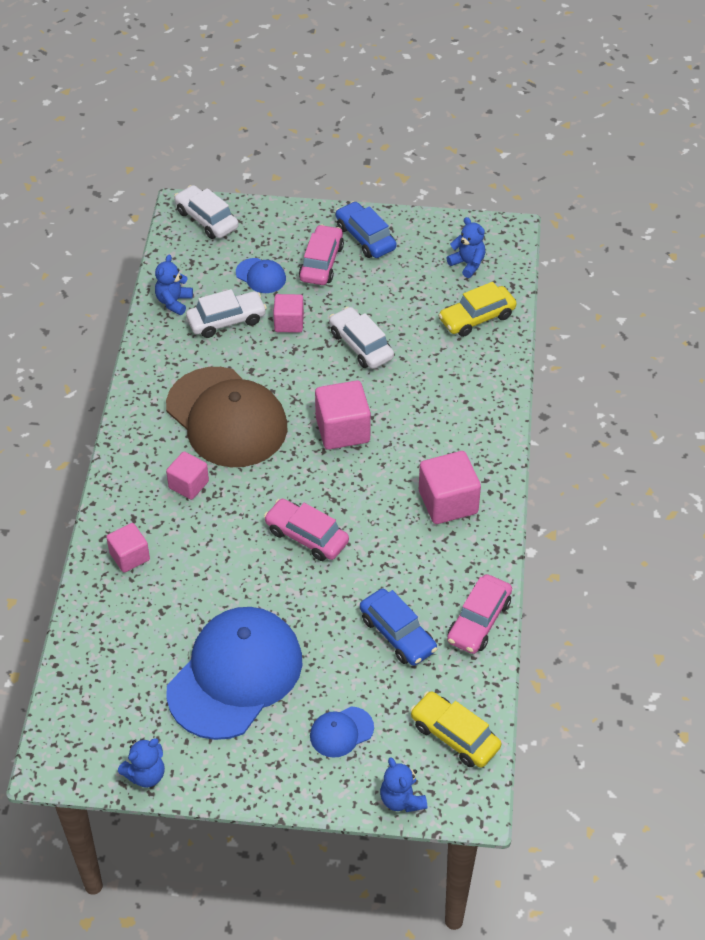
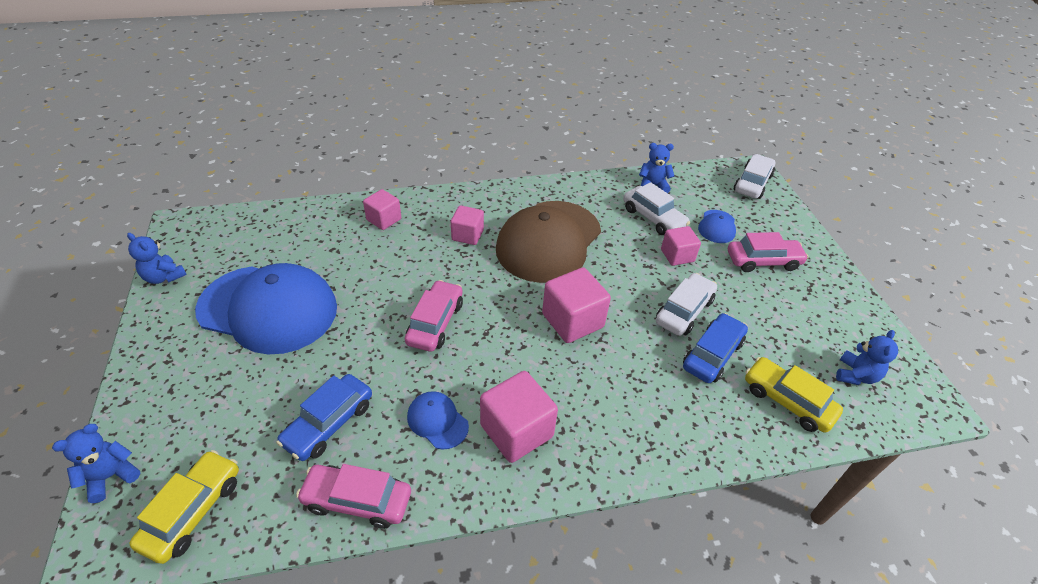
camera: 70 degrees right, 5 degrees down
blue cap [310,706,374,758] -> blue cap moved to [407,391,469,450]
blue car [336,201,397,258] -> blue car moved to [683,313,748,383]

